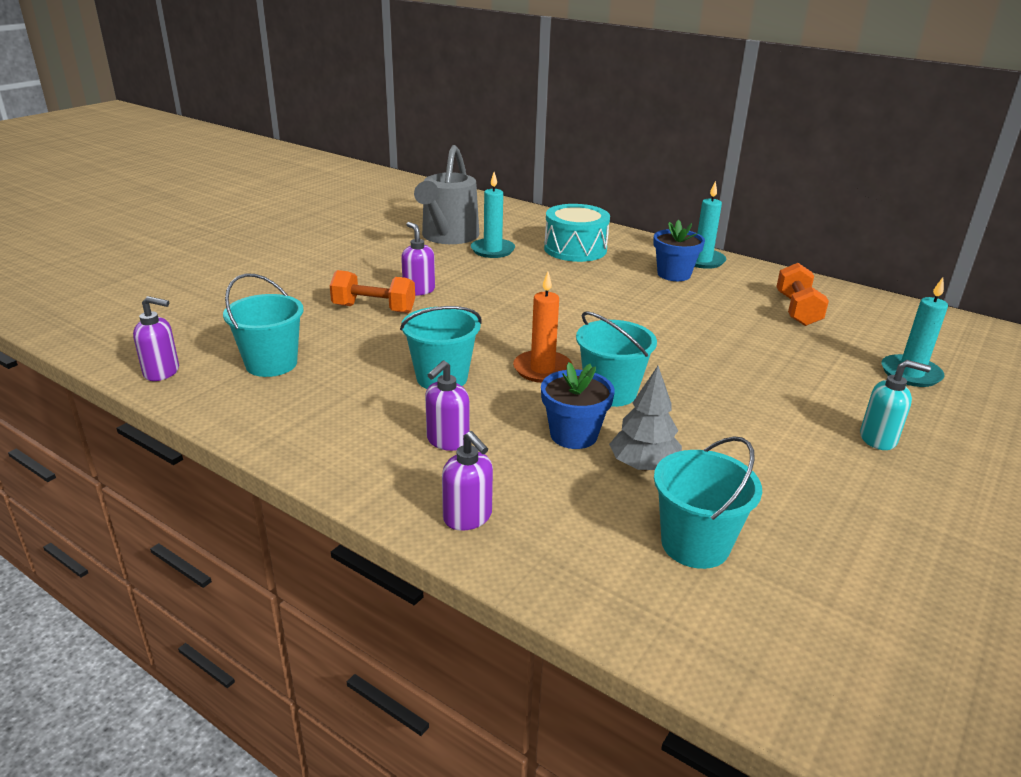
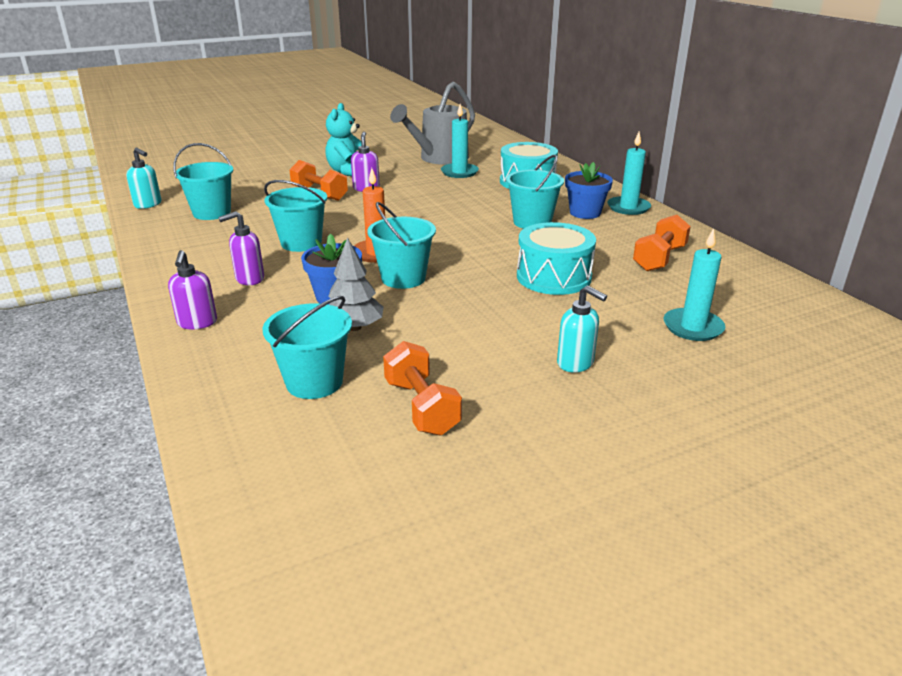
camera: 30 degrees right, 0 degrees up
purple soap dispenser [133,296,179,381] -> turquoise soap dispenser [126,148,161,209]
none -> turquoise teddy bear [325,103,362,176]
none -> orange dumbbell [383,341,462,435]
none -> turquoise bucket [506,155,564,229]
none -> turquoise drum [517,222,596,295]

